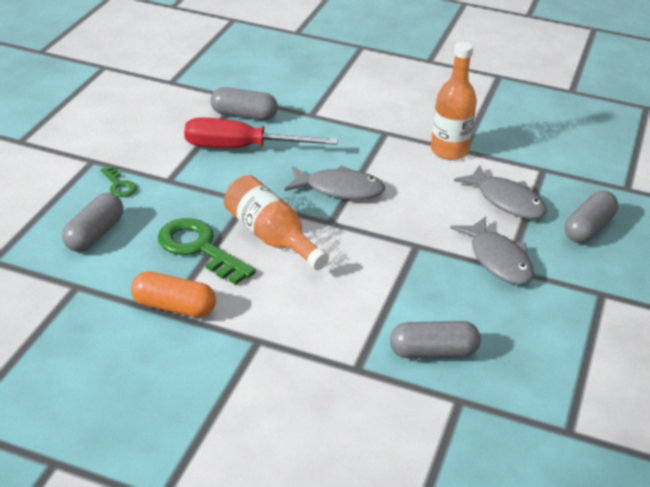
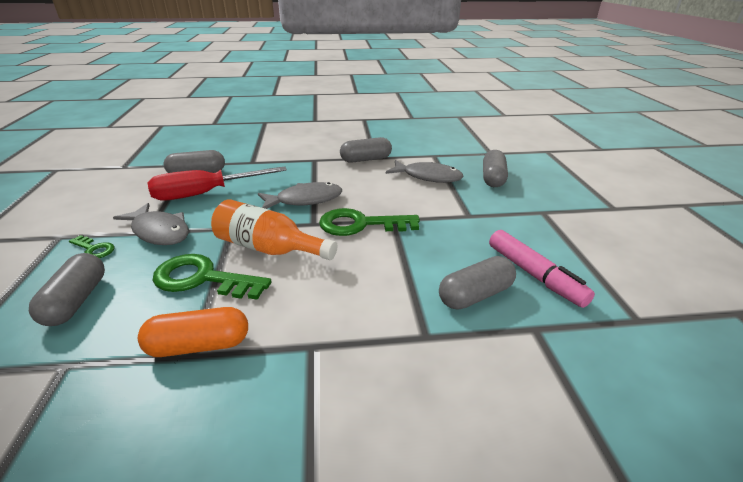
camera: 25 degrees left, 5 degrees down
orange bottle [431,42,477,160] -> grey capsule [340,137,392,163]
grey fish [450,216,534,285] -> grey fish moved to [113,203,189,245]
none -> green key [319,208,420,236]
none -> pink marker [489,230,595,308]

